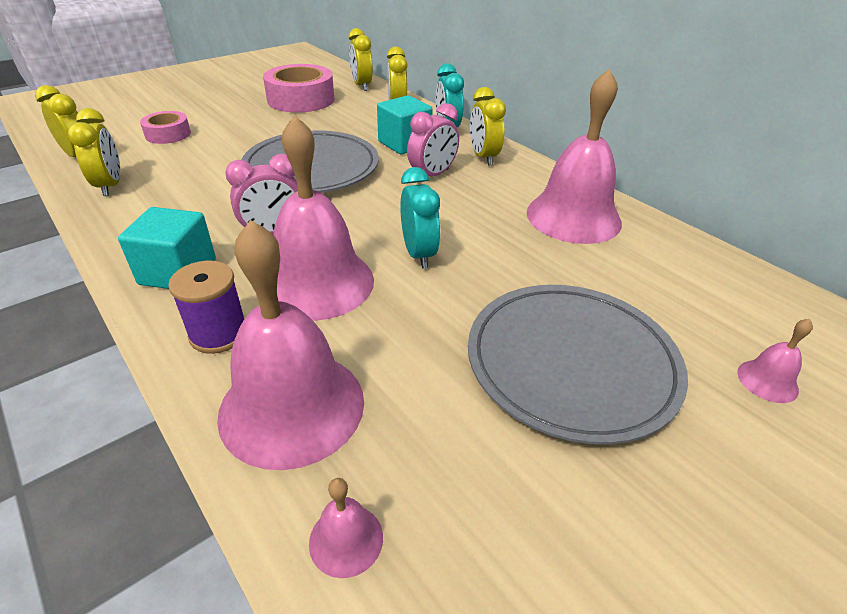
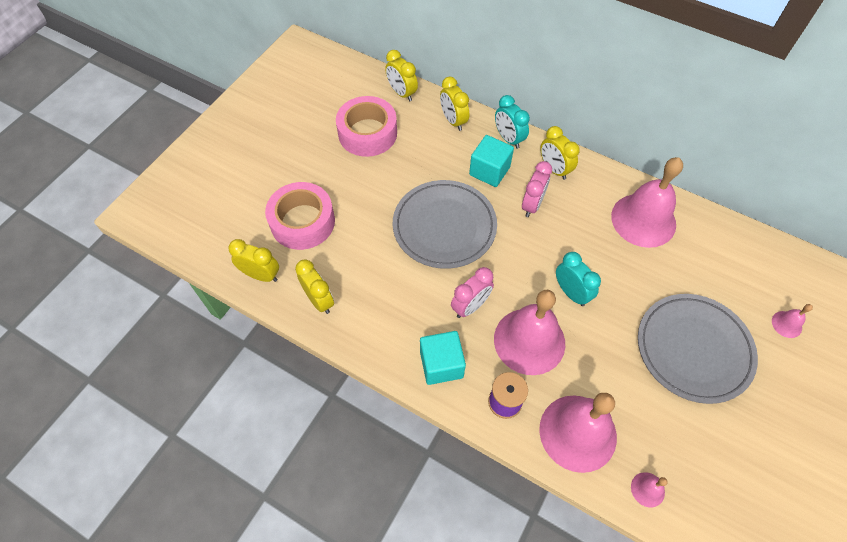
camera: 20 degrees left, 20 degrees up
pink tape [140,111,191,144] -> pink tape [265,182,335,250], size x1.77

